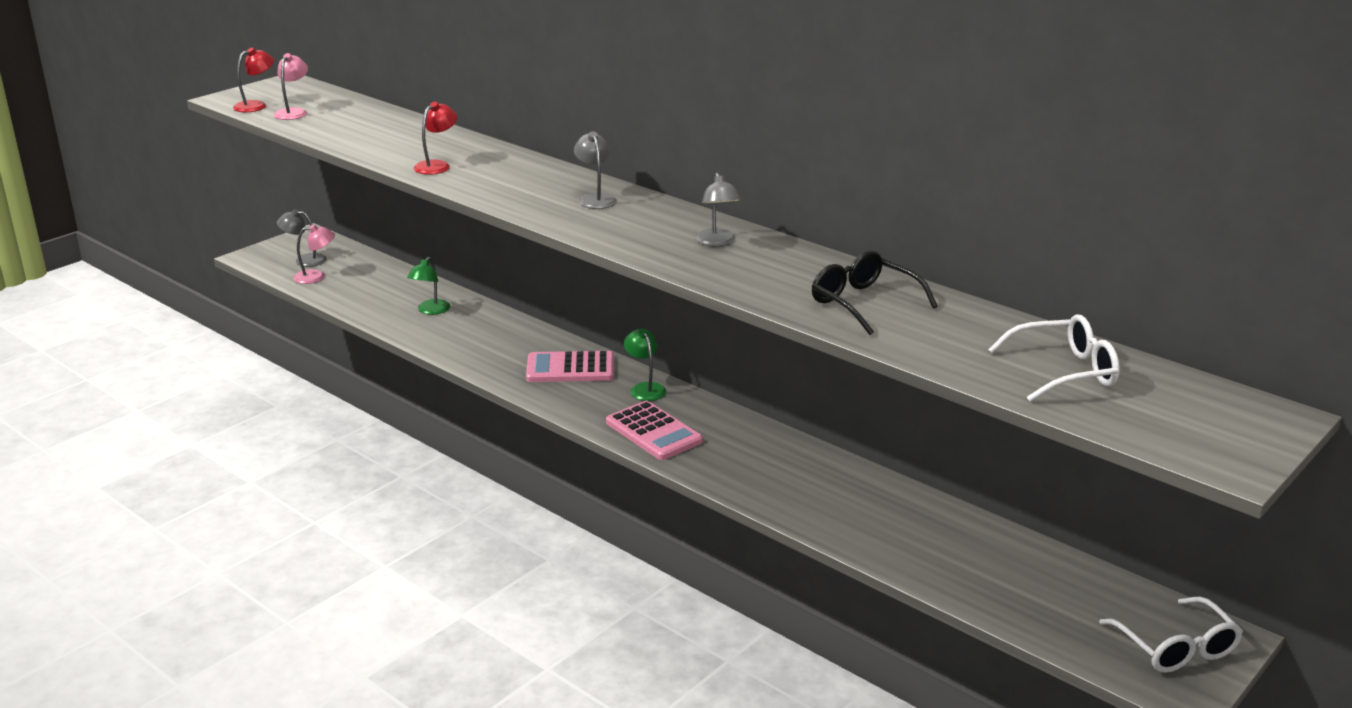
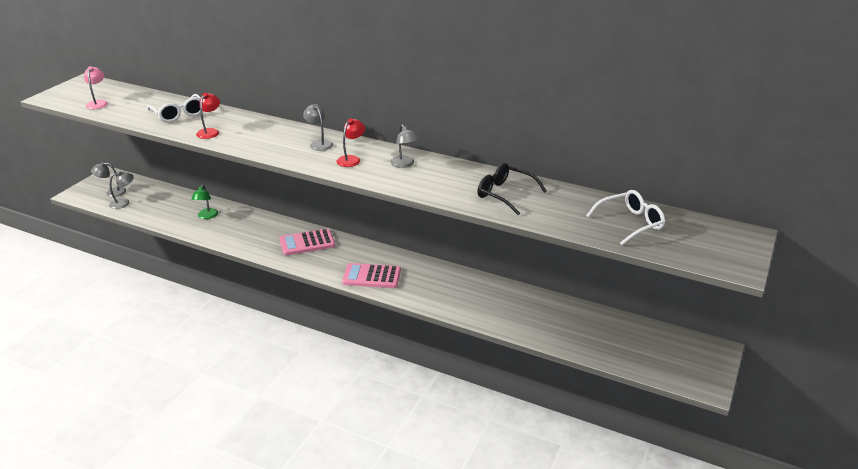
camera: 15 degrees left, 5 degrees up
red lamp [233,48,274,112] -> red lamp moved to [337,118,365,167]
pink lamp [293,224,335,284] -> grey lamp [109,171,134,209]
pink calculator [606,401,703,460] -> pink calculator turned 150 degrees clockwise [342,263,401,288]
green lamp [624,328,666,401] -> none
white glasses [1099,597,1243,673] -> white glasses moved to [147,94,201,122]

